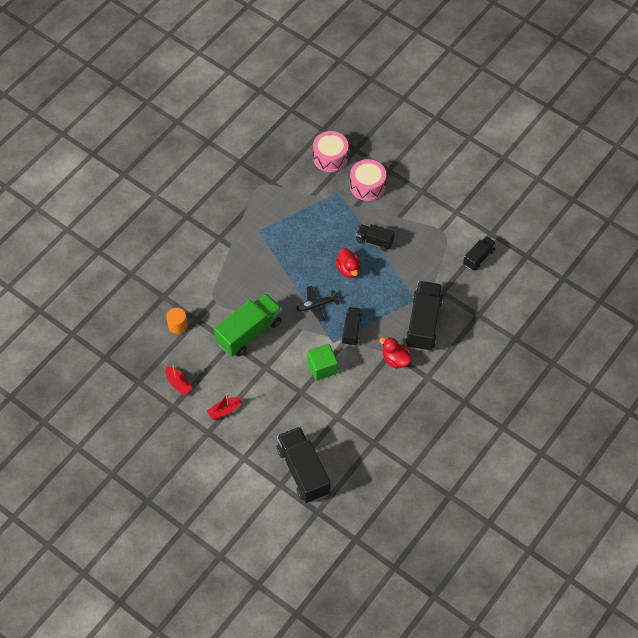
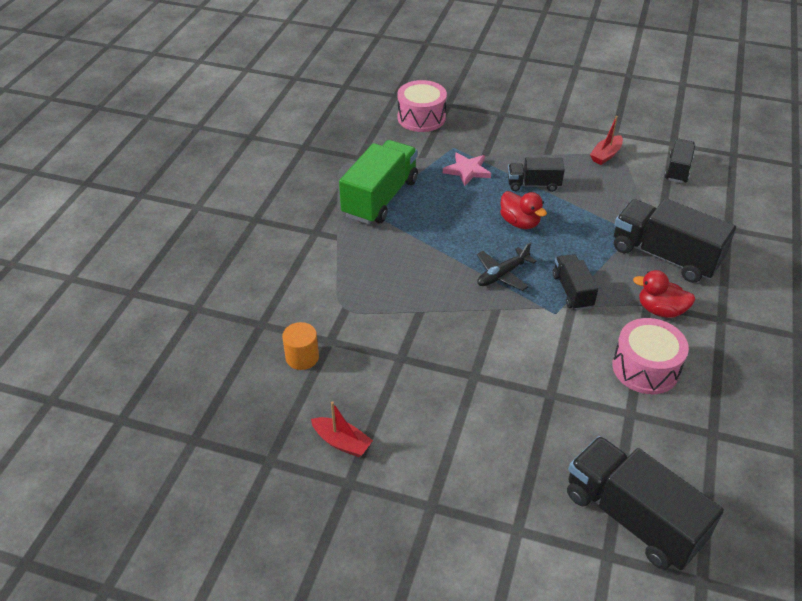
camera: 20 degrees left, 15 degrees down
red boat [207,394,242,420] -> red boat moved to [590,116,623,165]
green truck [214,293,282,356] -> green truck moved to [339,140,418,224]
green cube [307,344,338,381] -> none
pink drum [350,159,386,201] -> pink drum moved to [612,318,689,394]
black truck [405,281,443,351] -> black truck turned 45 degrees counterclockwise [614,198,736,283]
none -> pink star [443,153,491,186]

